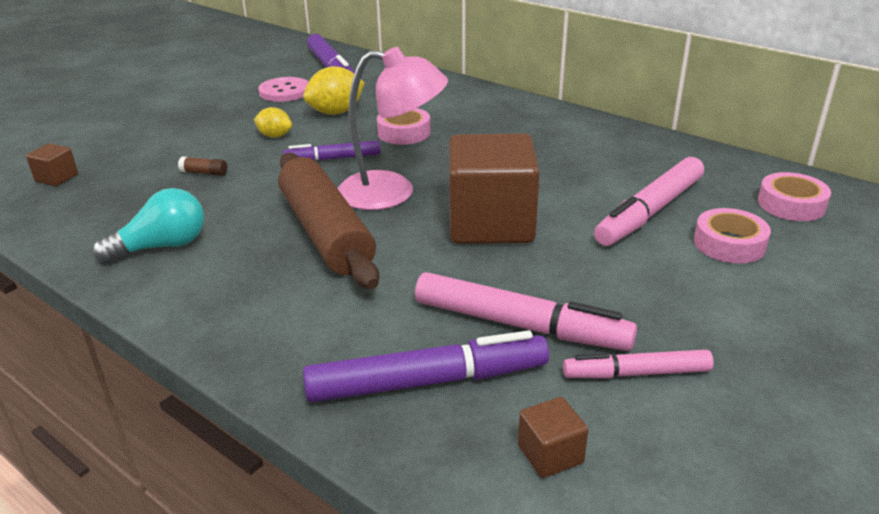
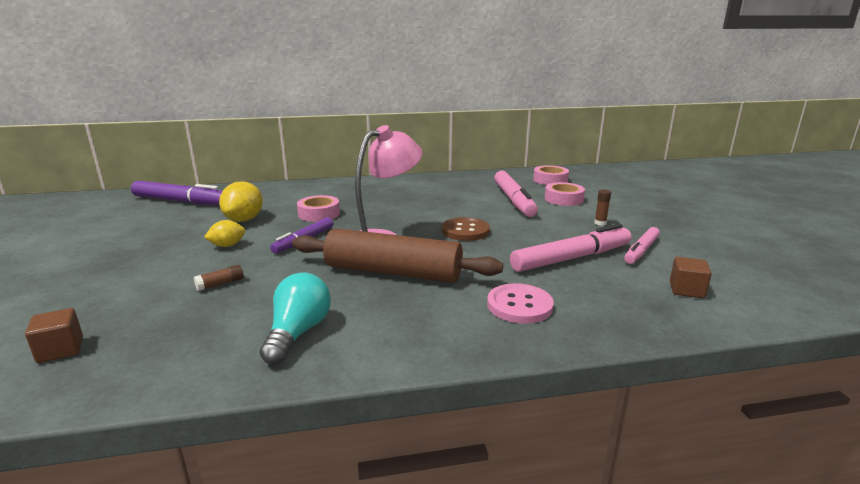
camera: 50 degrees left, 10 degrees down
pink button [258,77,308,102] -> pink button moved to [487,283,554,324]
purple marker [303,331,549,403] -> none
brown cube [449,133,540,244] -> brown button [442,217,490,241]
none -> brown glue stick [594,190,611,226]

